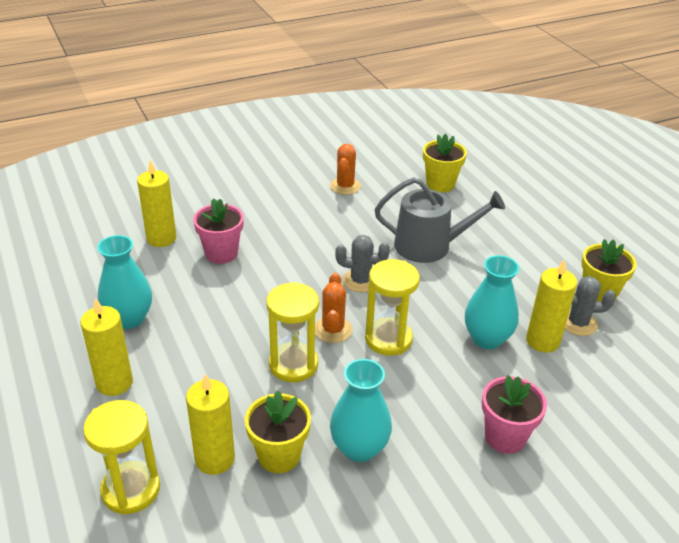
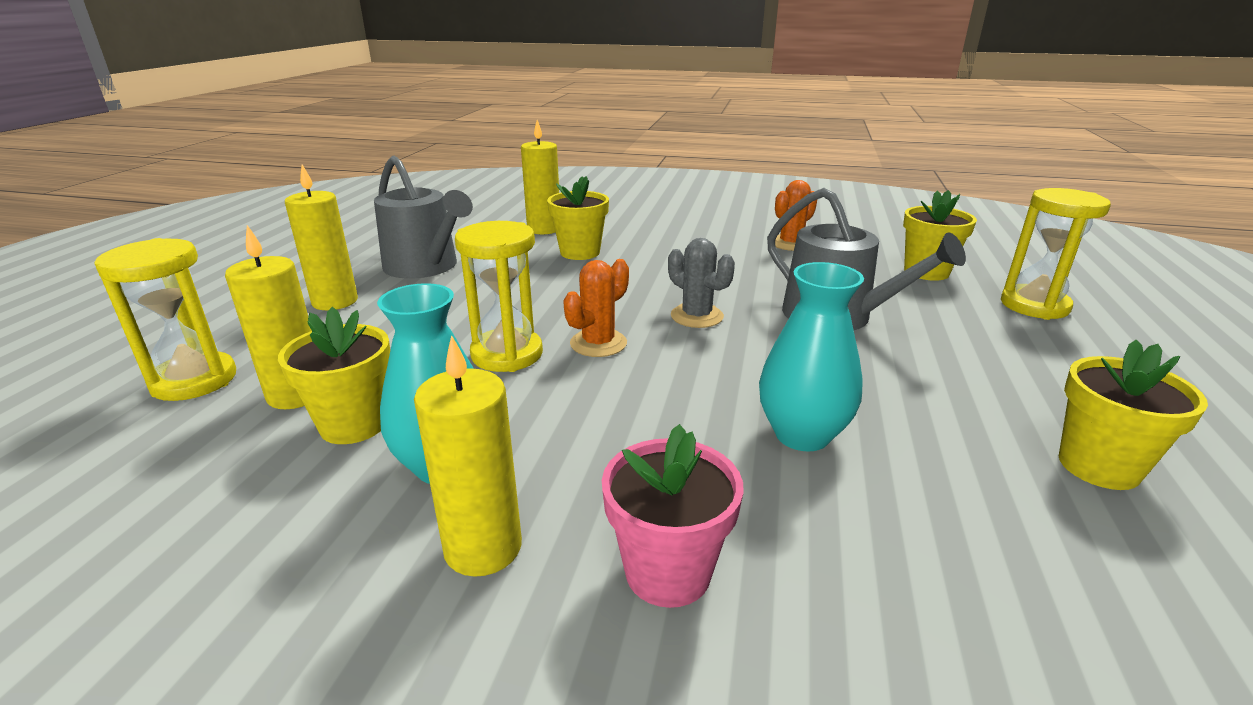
camera: 40 degrees right, 10 degrees down
turquoise vase [98,235,152,329] -> grey watering can [374,156,473,279]
pink flower pot [193,198,244,264] -> yellow flower pot [547,176,609,260]
yellow hourglass [365,259,420,356] -> yellow hourglass moved to [1001,188,1111,320]
yellow candle [526,259,577,353] -> yellow candle moved to [414,335,522,577]
grey cactus [565,276,616,336] -> none

